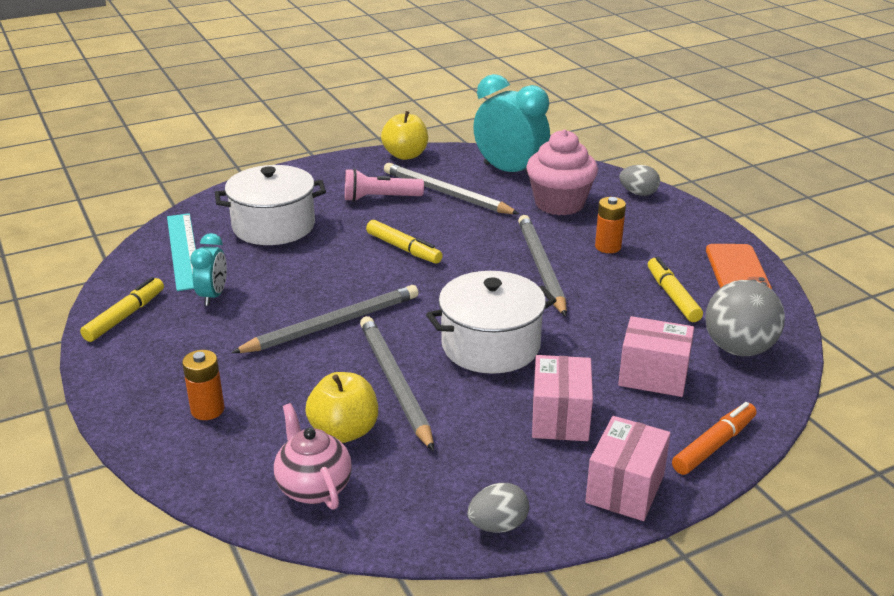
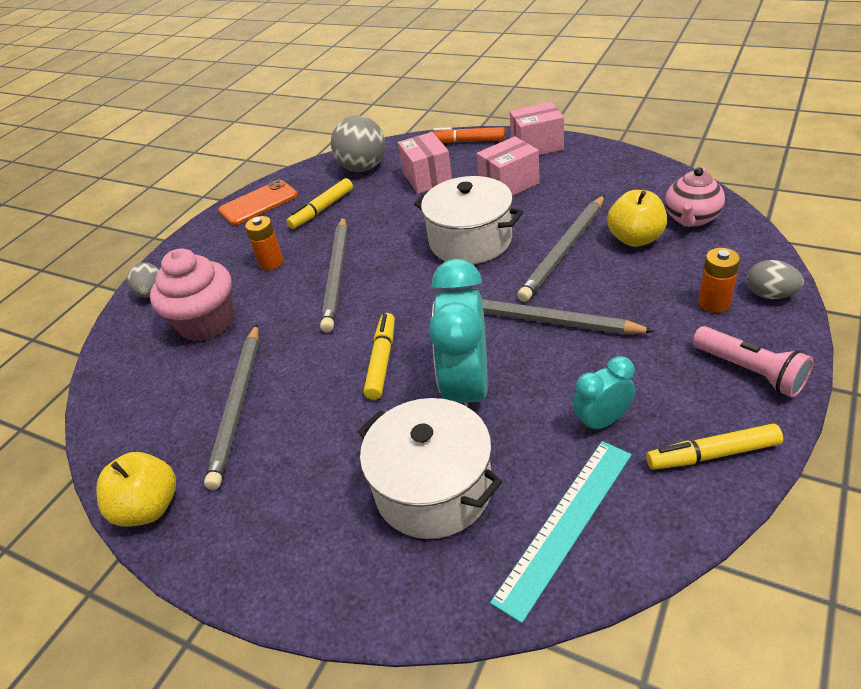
camera: 120 degrees left, 10 degrees up
pink flashlight [345,168,424,202] -> pink flashlight moved to [693,326,814,398]
grey egg [467,483,529,533] -> grey egg moved to [747,260,804,299]
turquoise clock [473,74,550,176] -> turquoise clock moved to [429,259,488,410]
grey pencil [518,215,567,317] -> grey pencil turned 45 degrees counterclockwise [320,217,348,332]

